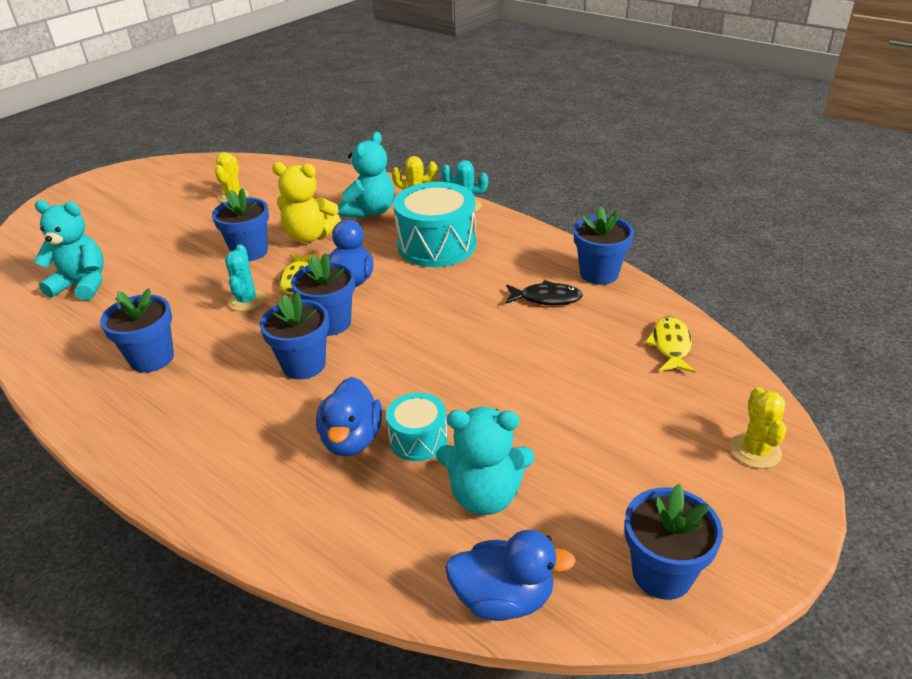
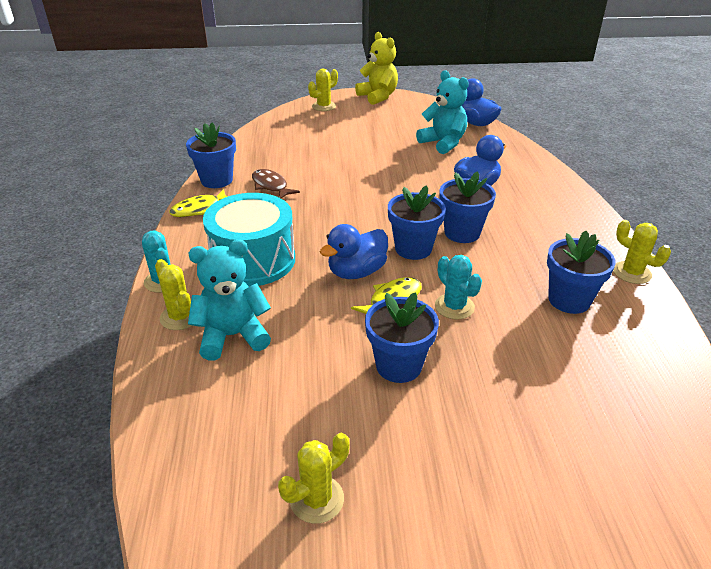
camera: 135 degrees left, 0 degrees up
turquoise teddy bear [34,200,104,301] -> none
turquoise cactus [225,244,265,311] -> turquoise cactus turned 75 degrees counterclockwise [435,255,482,320]
yellow teddy bear [272,162,341,243] -> yellow teddy bear moved to [355,32,398,105]
turquoise drum [386,392,448,461] -> none
black fish [505,280,583,305] -> brown fish [252,169,300,199]
blue flower pot [624,484,723,600] -> none
yellow fish [645,316,696,373] -> yellow fish moved to [169,189,228,217]
none -> yellow cactus [613,220,671,284]

